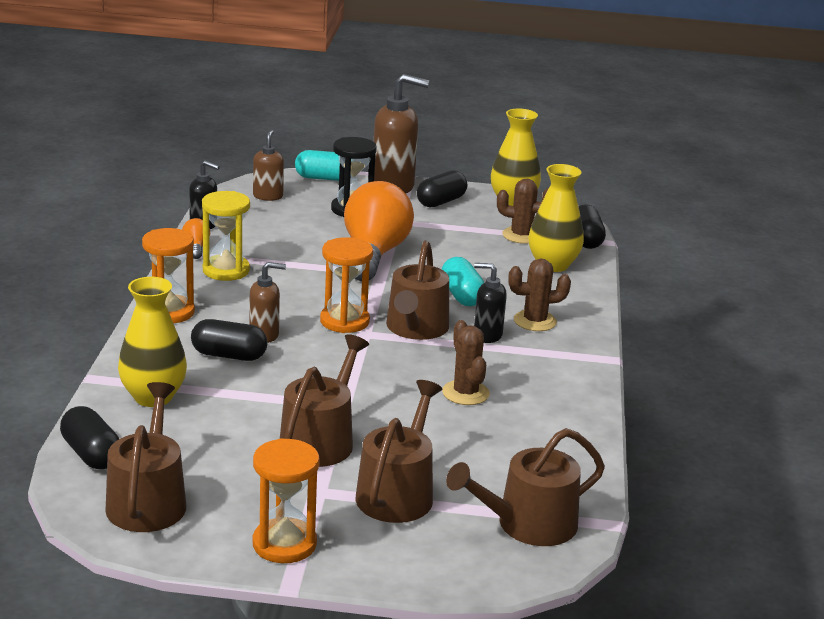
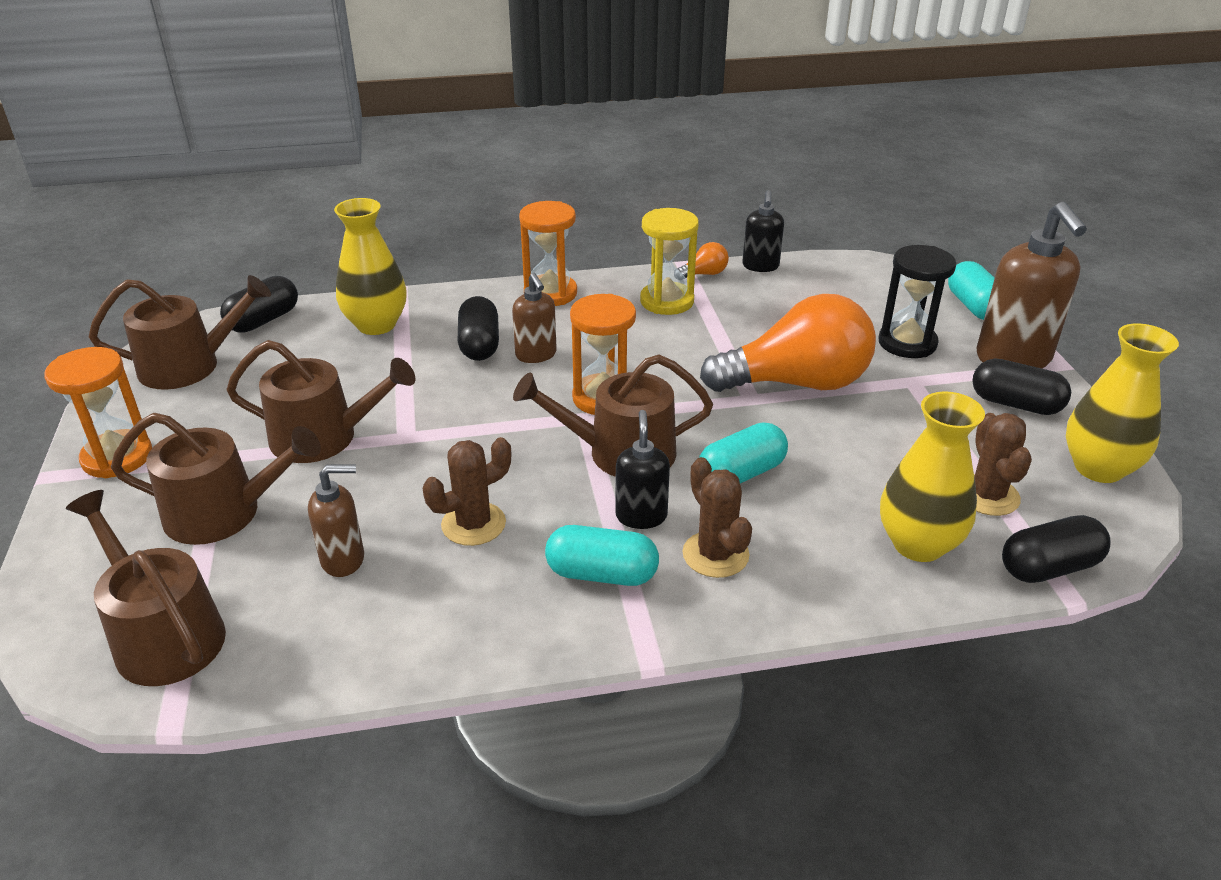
camera: 75 degrees right, 10 degrees up
brown soap dispenser [253,130,284,201] -> brown soap dispenser moved to [308,464,364,577]
none -> turquoise capsule [545,525,659,586]

